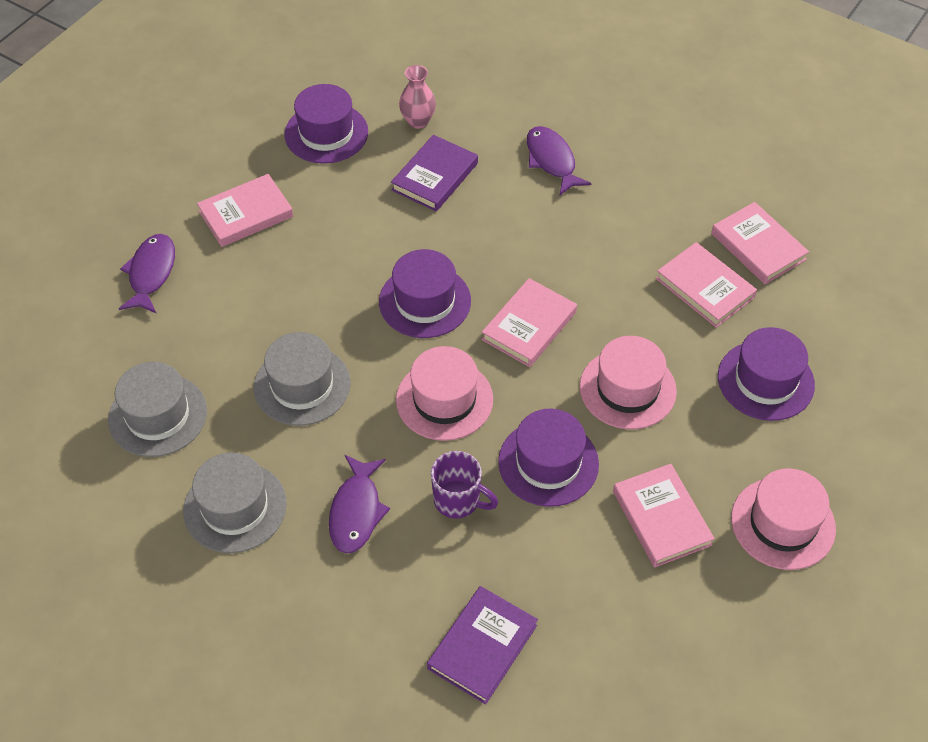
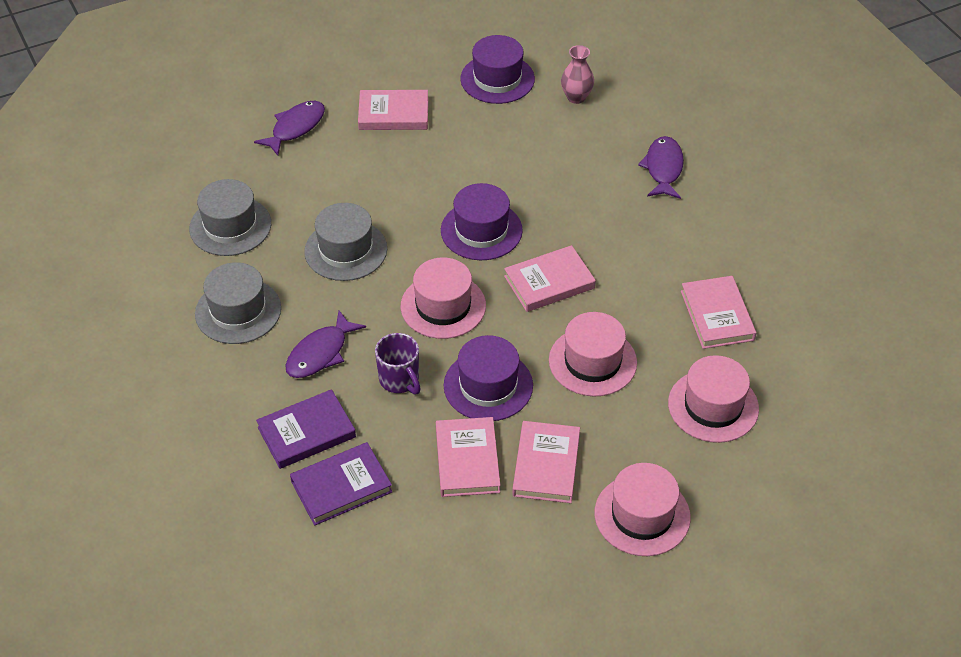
camera: 30 degrees right, 5 degrees down
purple book [391,135,478,212] -> purple book moved to [256,389,356,469]
pink book [711,202,809,284] -> pink book moved to [436,417,500,497]
purple hat [718,327,815,421] -> pink hat [668,355,759,443]

